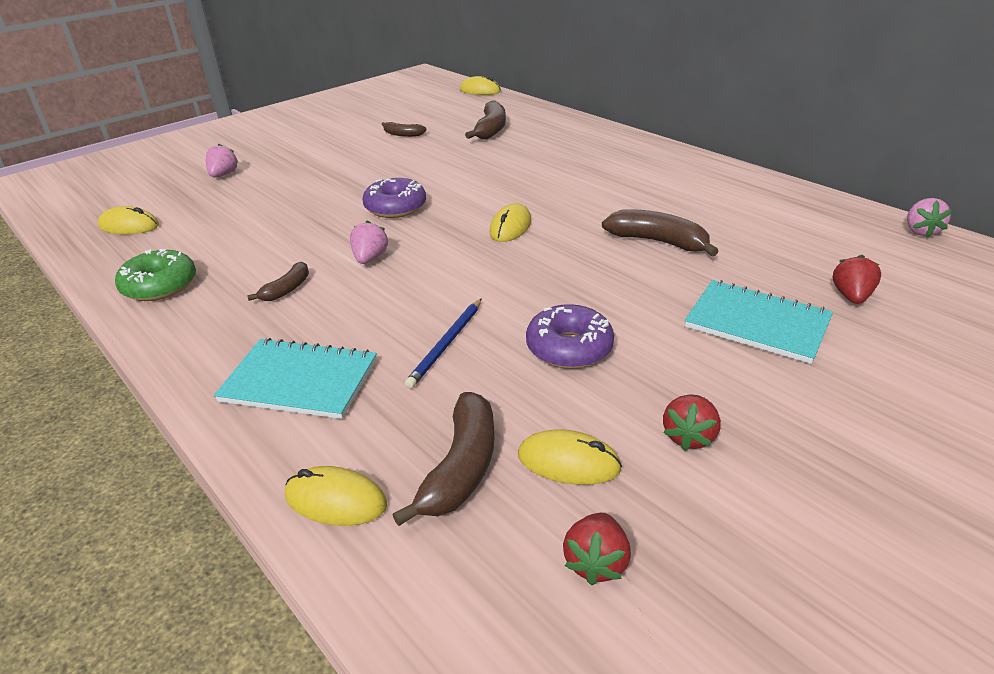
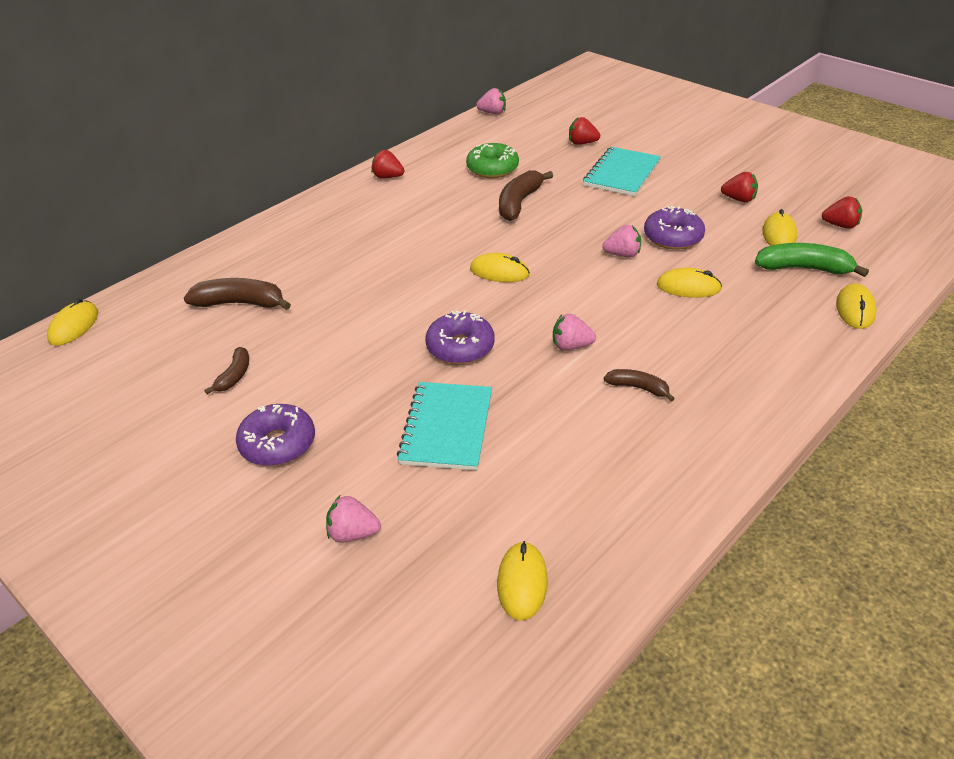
camera: 95 degrees left, 5 degrees up
green donut [115,249,196,301] -> green donut moved to [466,143,519,178]
turquoise notebook [214,338,377,419] -> turquoise notebook moved to [397,382,492,470]
brown banana [393,392,494,526] -> green banana [755,243,869,277]
blue pencil [405,298,482,388] -> yellow mouse [656,268,722,298]
none -> purple donut [236,404,315,466]
none -> red strawberry [371,150,405,178]
none -> pink strawberry [602,225,641,257]

